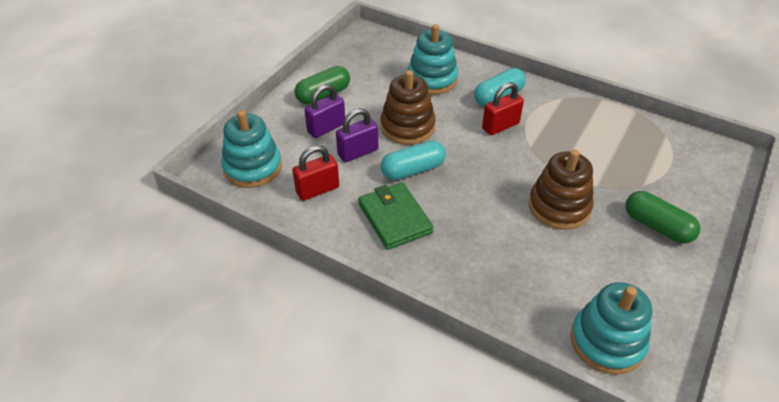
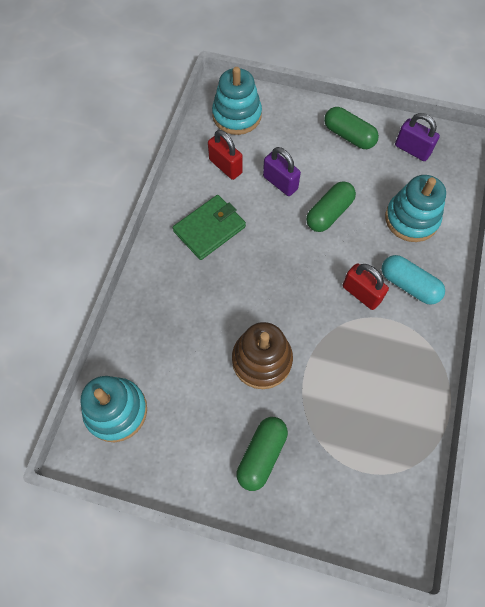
camera: 75 degrees right, 20 degrees up
purple padlock [304,84,345,138] -> purple padlock moved to [395,113,440,161]
brown stacking toy [381,70,436,145] -> green capsule [306,181,356,232]
turquoise capsule [381,141,446,180] -> none

